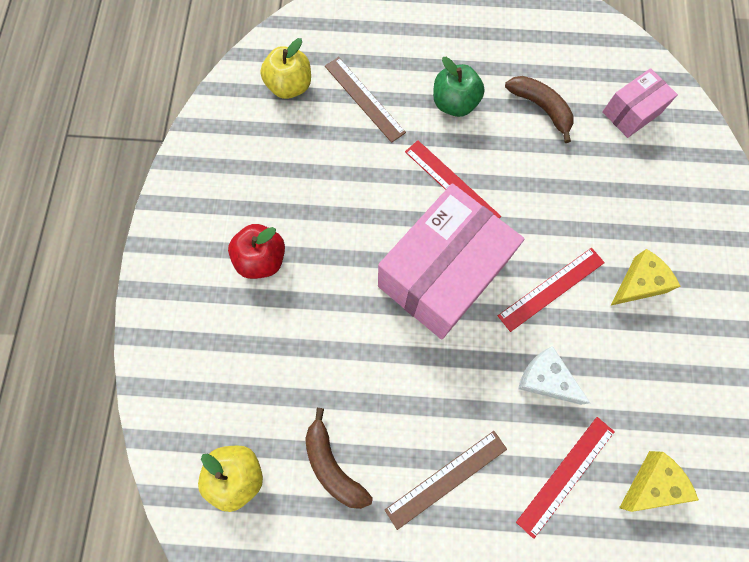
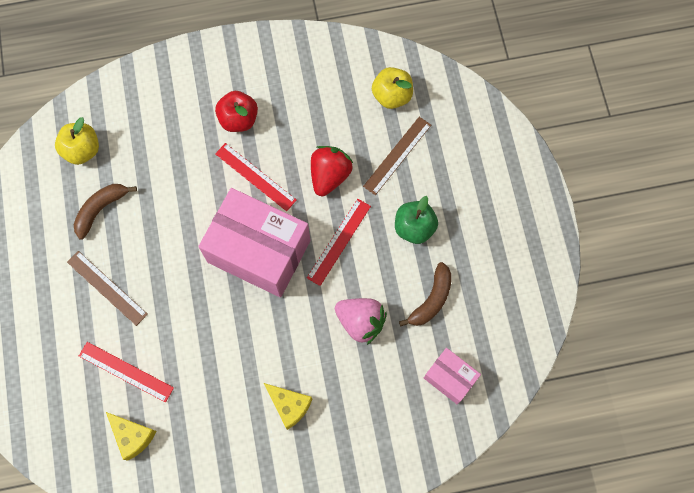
camera: 75 degrees right, 0 degrees up
red ruler [498,248,605,332] -> red ruler moved to [215,143,297,211]
white cheese [518,346,590,405] -> none
none -> red strawberry [311,146,353,196]
none -> pink strawberry [335,298,387,345]

